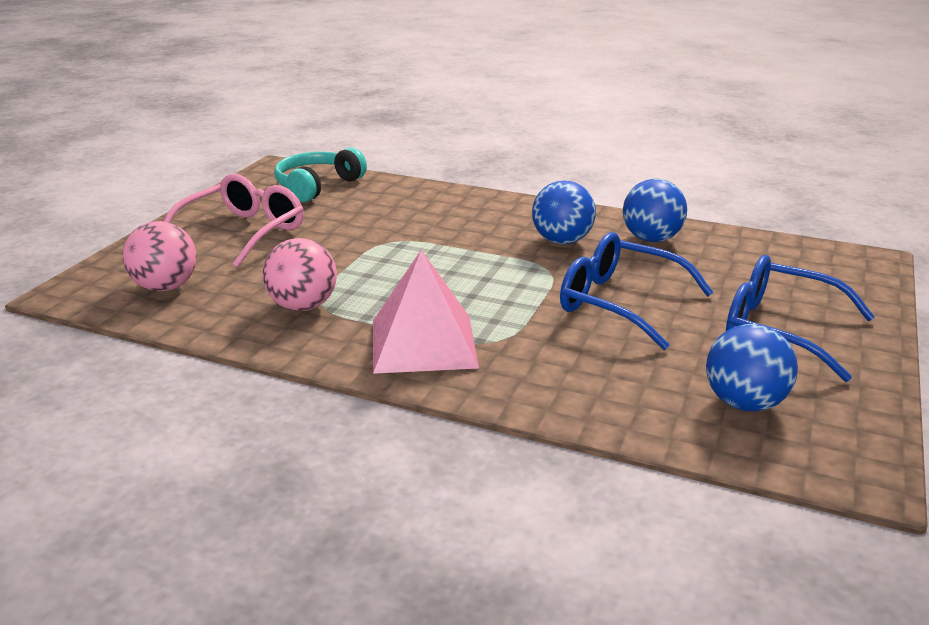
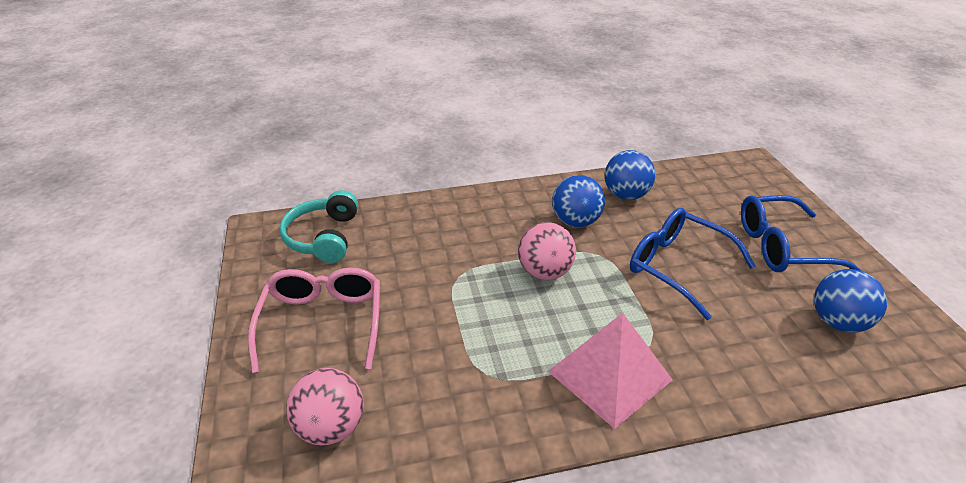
camera: 35 degrees left, 10 degrees up
pink ball [263,238,337,311] -> pink ball moved to [518,222,576,280]
blue glasses [560,232,714,350] -> blue glasses turned 45 degrees clockwise [630,208,755,320]

